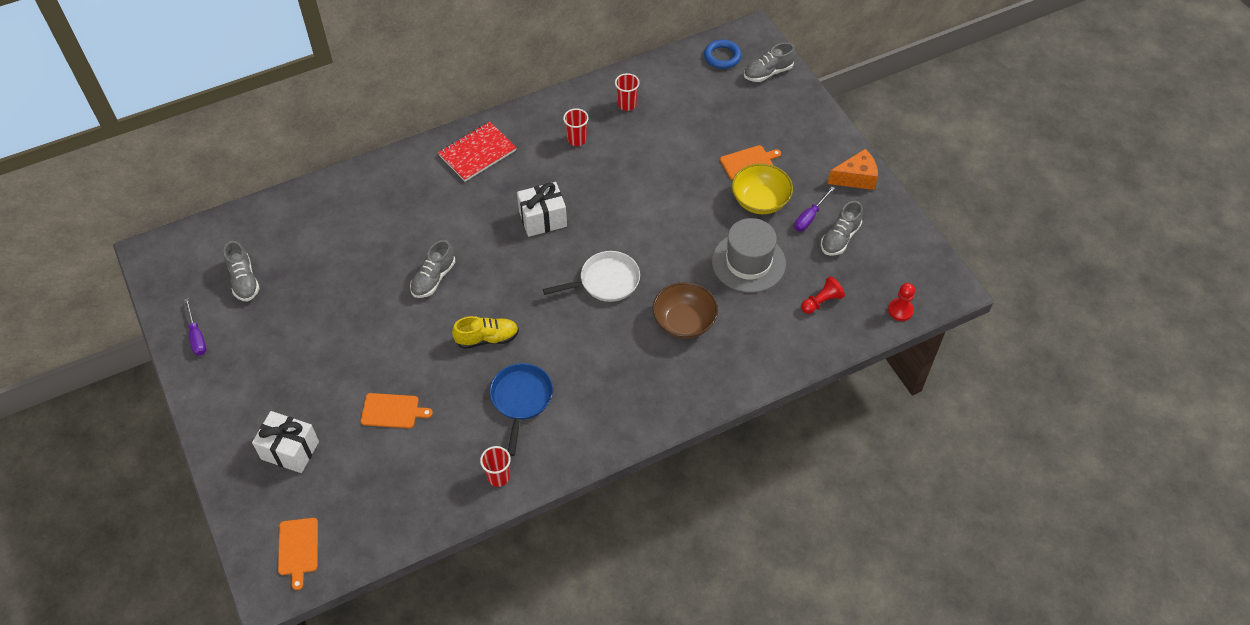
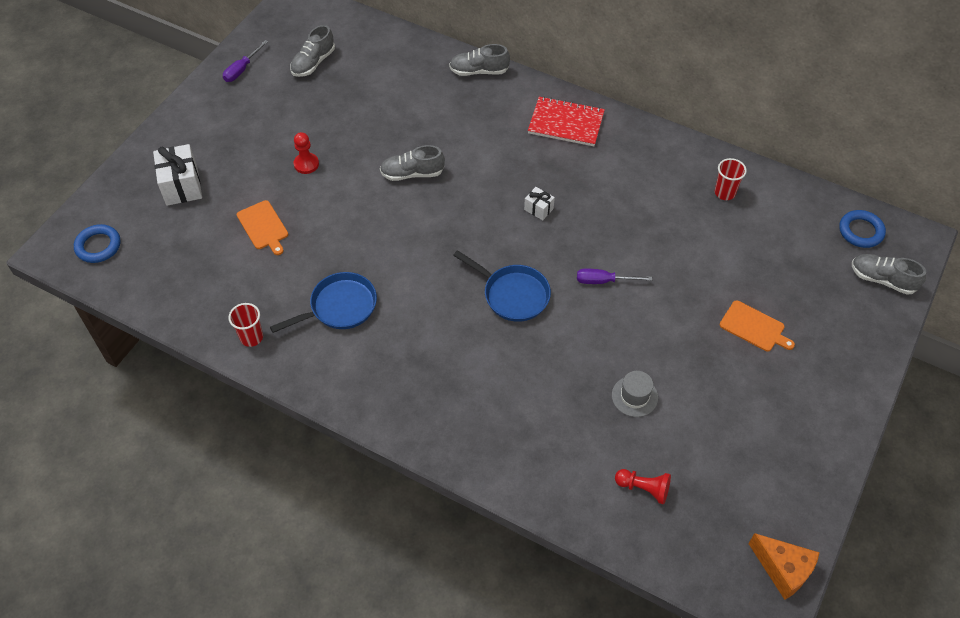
camera: 55 degrees right, 0 degrees up
orange cutting board [278,518,318,590] -> blue ring [74,224,121,263]
yellow shoe [452,316,519,349] -> none
white gift [517,182,567,237] -> white gift [524,187,555,220], size x0.52
white pan [543,251,640,302] -> blue pan [453,250,551,322]
red cup [563,108,589,146] -> none
brown bowl [653,282,718,339] -> none
grey hat [712,218,786,293] -> grey hat [612,371,658,417], size x0.53
yellow bowl [732,163,793,214] -> none
purple screwdriver [794,187,835,231] -> purple screwdriver moved to [577,269,652,284]
grey shoe [821,201,863,256] -> grey shoe moved to [449,44,510,76]
orange cheese [828,149,878,190] -> orange cheese moved to [748,533,820,600]
red pawn [888,283,915,321] -> red pawn moved to [294,132,319,174]

